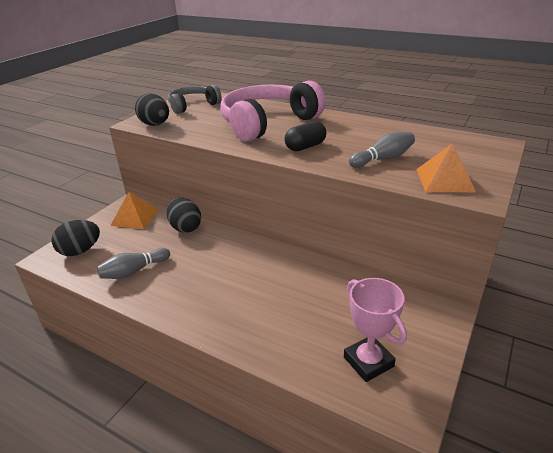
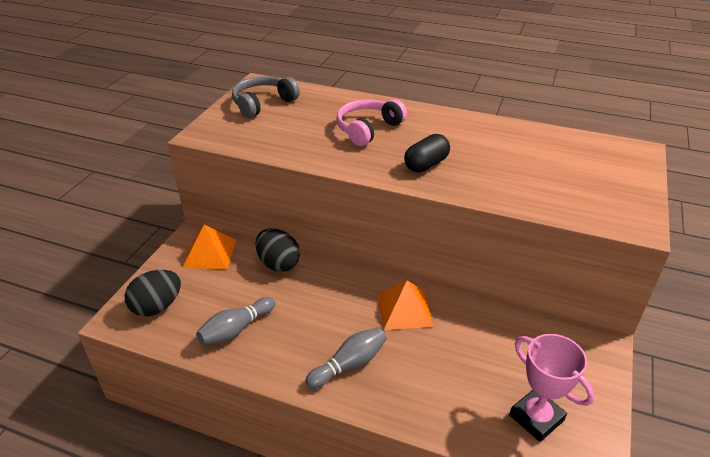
camera: 10 degrees left, 5 degrees up
black egg [135,93,169,126] -> none
pink headphones [220,80,326,142] -> pink headphones [336,99,407,146], size x0.57
grey bowling pin [349,132,415,168] -> grey bowling pin moved to [305,327,387,389]
orange pyramid [416,143,476,192] -> orange pyramid moved to [378,280,433,330]

